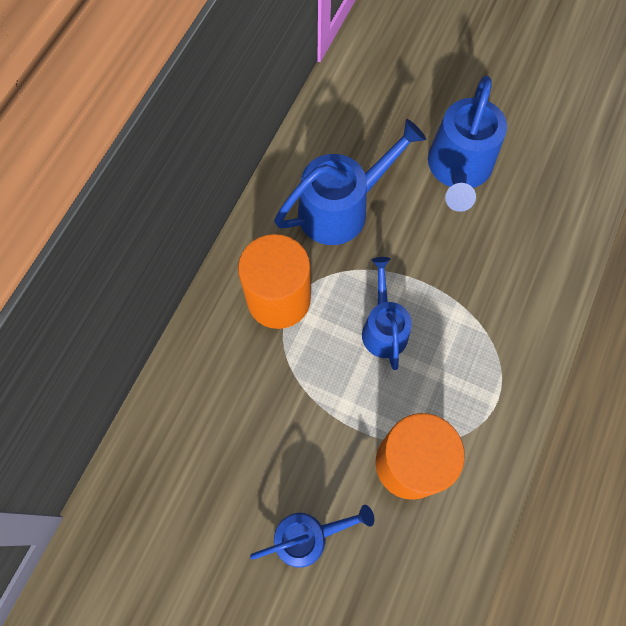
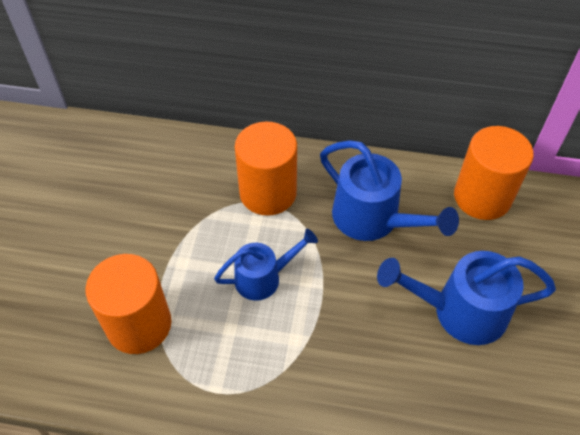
camera: 75 degrees right, 15 degrees down
blue watering can [250,505,374,568] -> none
none -> orange cylinder [454,126,534,220]

